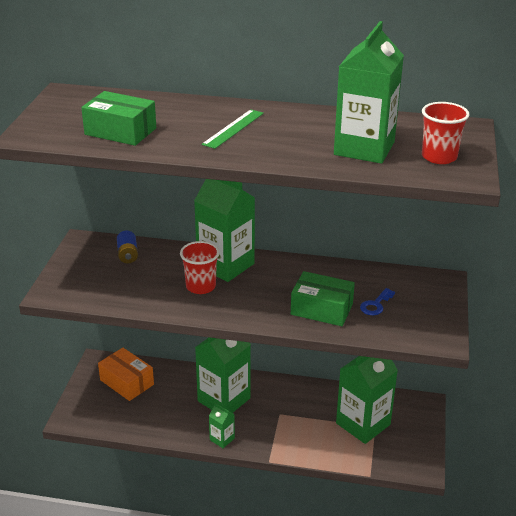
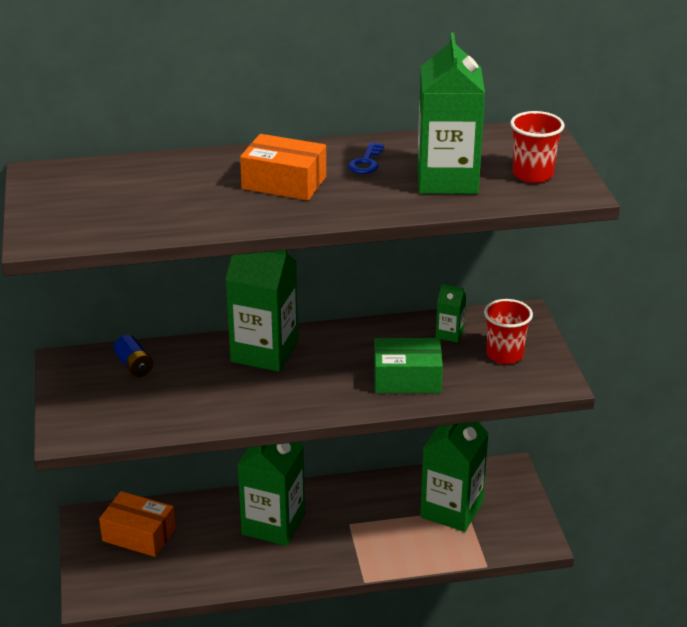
camera: 20 degrees left, 0 degrees up
green box [81,91,156,146] -> none
red cup [180,241,220,294] -> red cup moved to [484,299,533,364]
green ruler [202,109,264,149] -> orange box [240,134,326,201]
green carton [209,403,235,448] -> green carton moved to [436,284,466,343]
blue key [360,288,395,315] -> blue key moved to [348,142,384,174]

